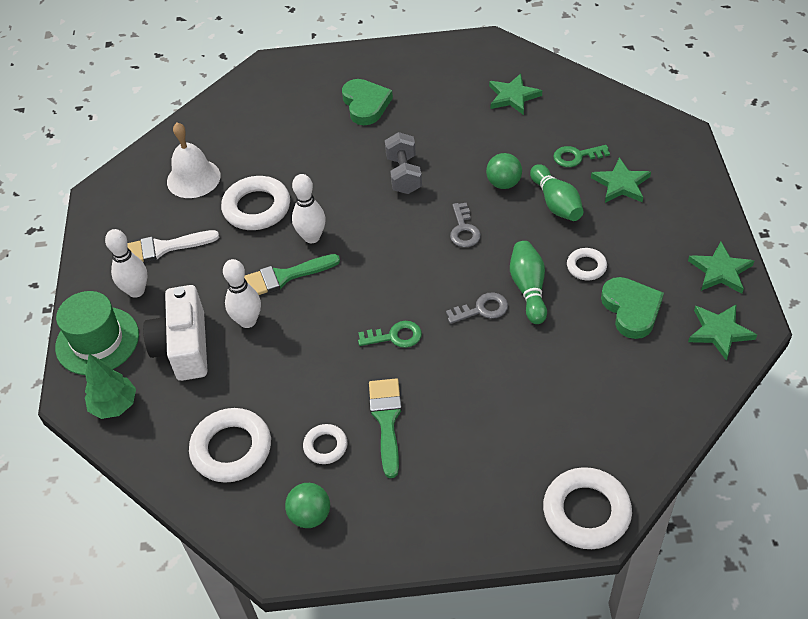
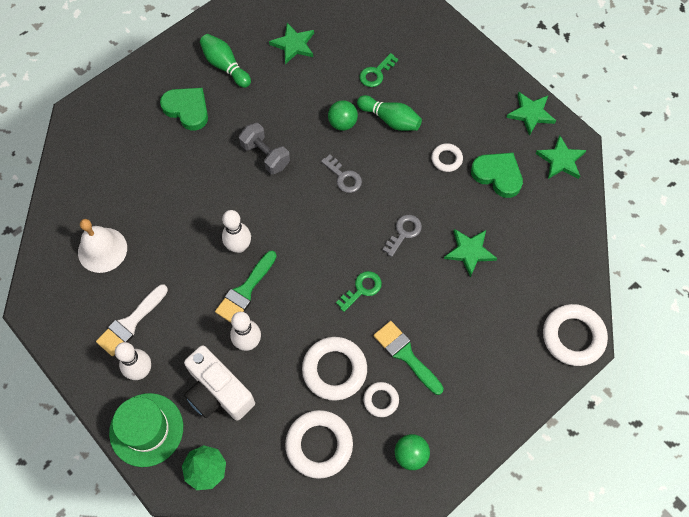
camera: 40 degrees left, 15 degrees up
white ring [221,176,290,230] -> white ring moved to [302,337,367,401]
green bowling pin [510,241,547,324] -> green bowling pin moved to [200,34,251,88]
green star [591,157,651,203] -> green star moved to [444,229,497,277]

